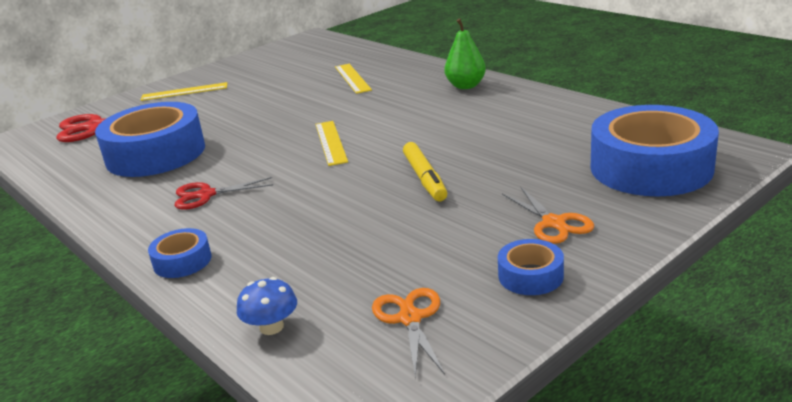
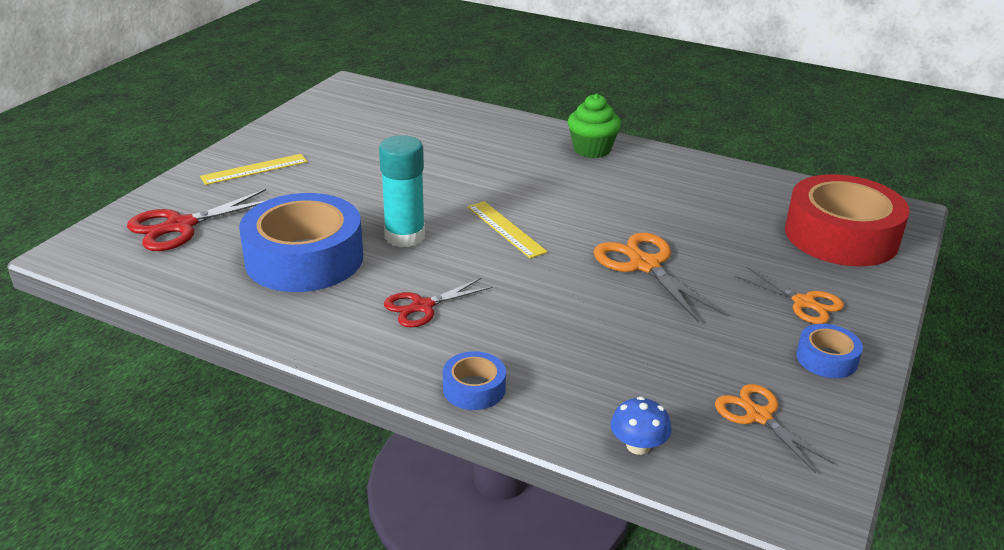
camera: 25 degrees left, 5 degrees up
yellow ruler [335,64,372,94] -> none
yellow marker [403,142,447,201] -> orange scissors [593,233,725,323]
green pear [445,18,486,89] -> green cupcake [568,94,621,158]
blue tape [591,105,719,197] -> red tape [785,174,910,266]
none -> turquoise glue stick [379,135,425,247]

